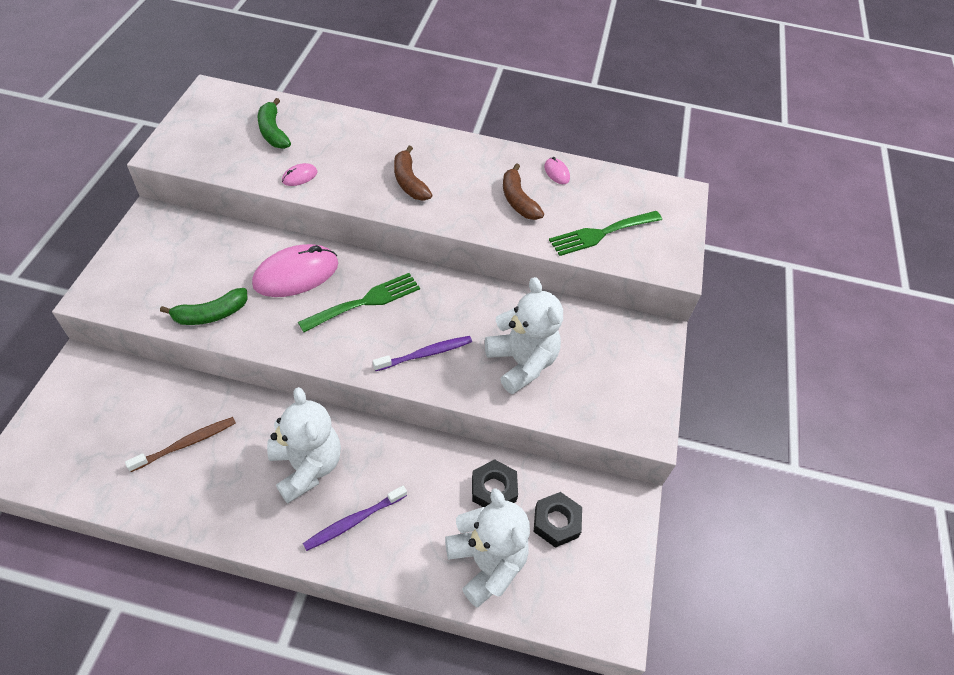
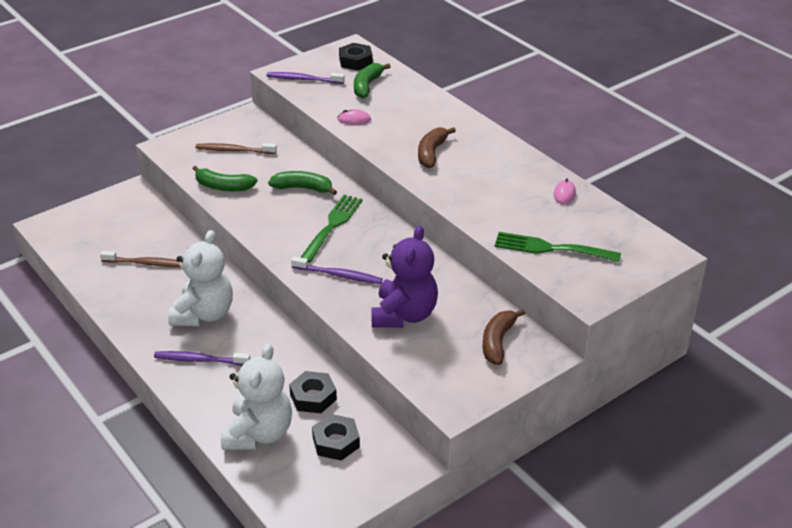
camera: 45 degrees right, 15 degrees down
pink mouse [252,244,338,297] -> green banana [268,171,337,195]
green fork [298,273,420,332] -> green fork turned 75 degrees counterclockwise [300,195,363,263]
white teddy bear [485,277,563,394] -> purple teddy bear [371,225,438,328]
brown banana [503,163,544,220] -> brown banana moved to [483,309,525,365]
none -> brown toothbrush [196,143,277,154]
none -> purple toothbrush [267,72,345,84]
none -> black nut [339,43,373,71]

